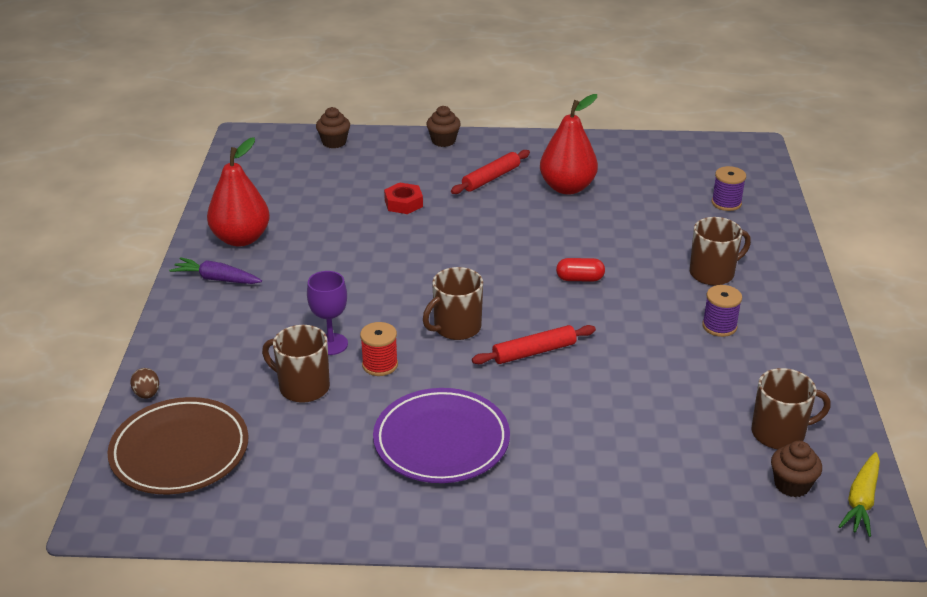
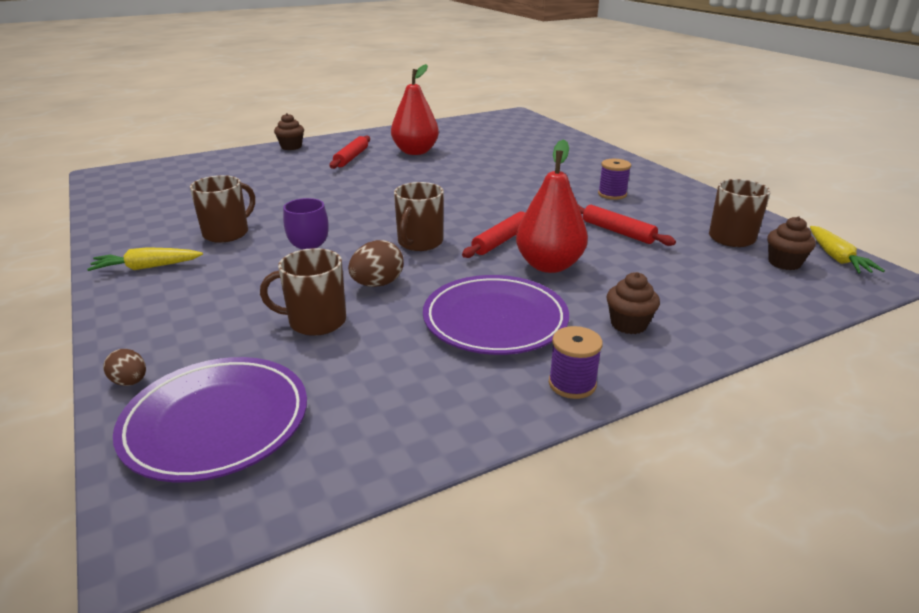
camera: 30 degrees left, 5 degrees down
brown plate [107,397,248,494] -> purple plate [113,357,307,482]
purple carrot [169,257,262,284] -> yellow carrot [87,247,203,271]
red pear [207,137,270,247] -> red pear moved to [516,139,588,273]
brown cupcake [316,107,350,148] -> brown cupcake moved to [607,272,660,334]
red spool [360,322,398,376] -> brown egg [348,240,404,287]
red nut [384,183,423,214] -> none
red capsule [556,258,605,282] -> none
brown mug [690,217,751,286] -> brown mug moved to [190,175,255,243]
purple spool [712,166,746,211] -> purple spool moved to [549,326,603,399]
none -> red rolling pin [578,205,676,246]

